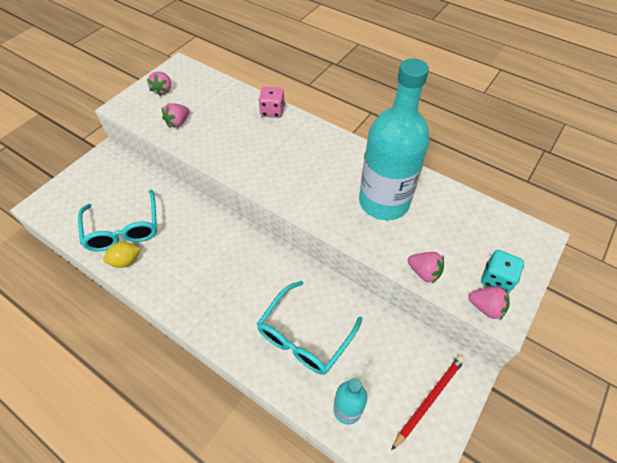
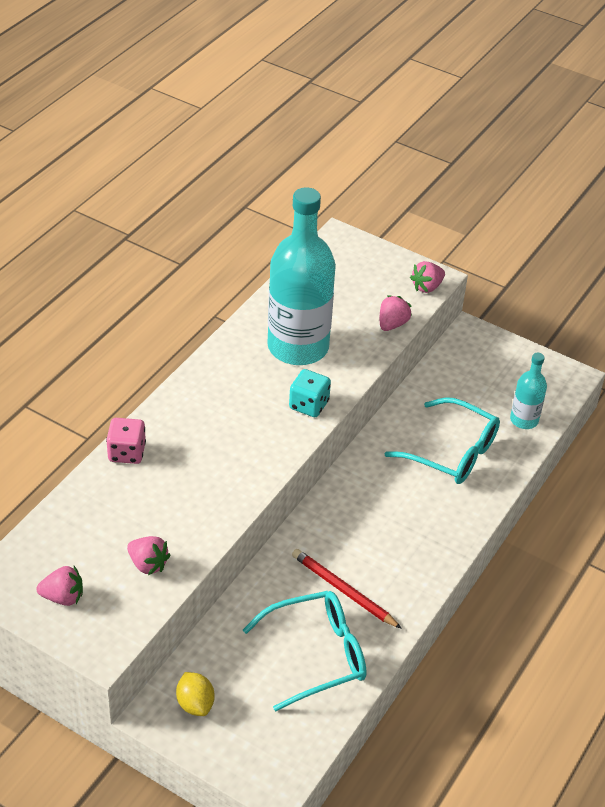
camera: 95 degrees left, 10 degrees down
yellow lemon [103,242,141,268] -> yellow lemon moved to [176,672,215,716]
red pencil [391,355,465,451] -> red pencil moved to [292,549,402,629]
pink strawberry [468,286,510,321] -> pink strawberry turned 150 degrees counterclockwise [410,261,445,293]
turquoise dice [481,250,524,293] -> turquoise dice moved to [289,369,331,417]

